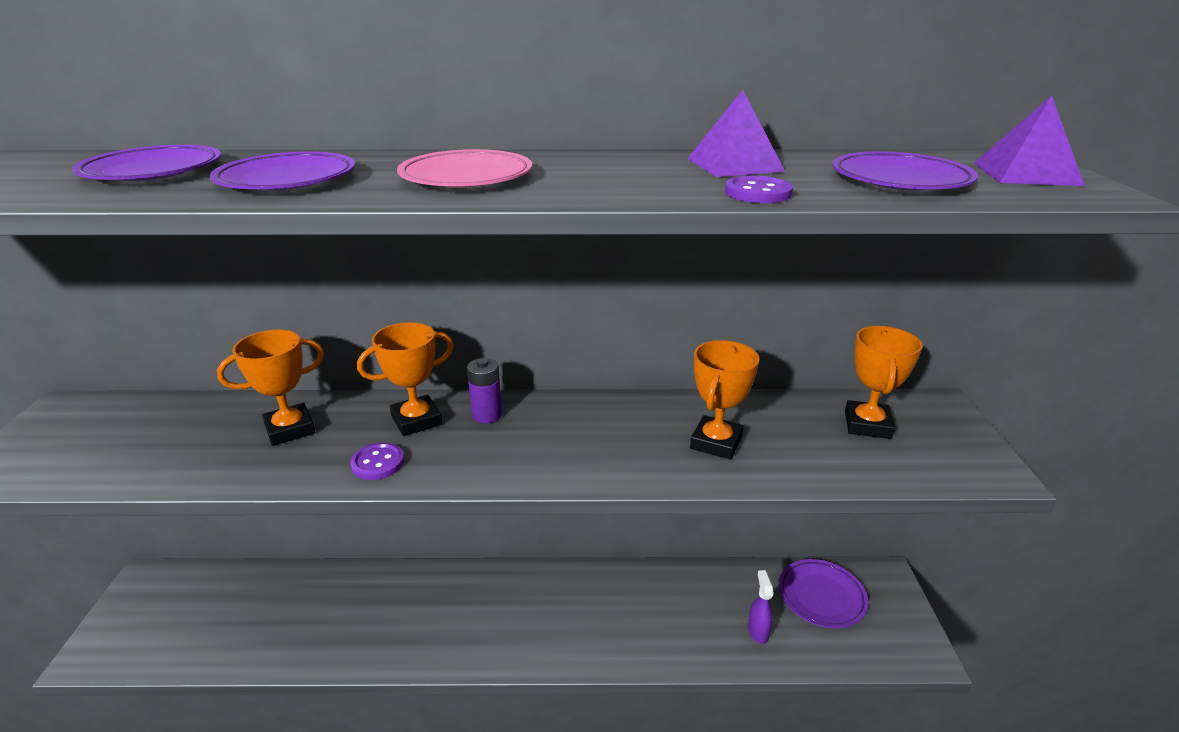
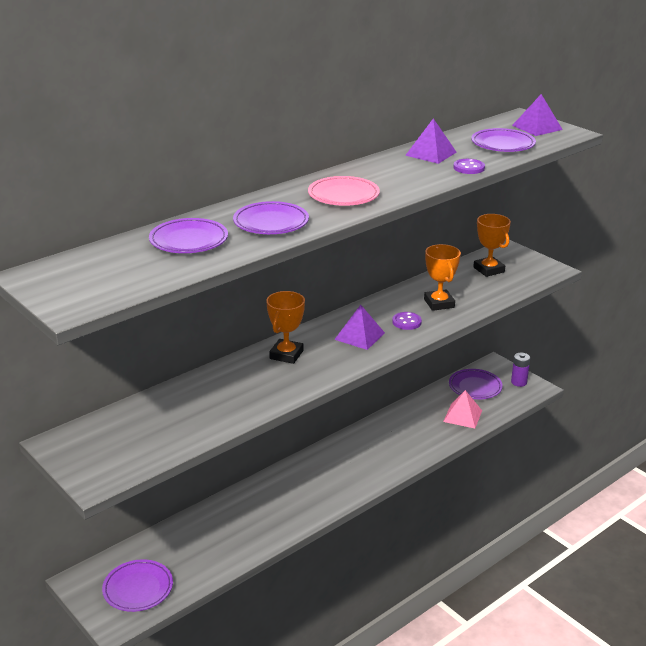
camera: 40 degrees left, 0 degrees up
orange trophy [217,330,324,446] -> none
purple button [350,442,404,480] -> purple button moved to [392,312,422,330]
purple battery [467,358,502,423] -> purple battery moved to [511,353,530,387]
purple spray bottle [748,570,774,644] -> pink pyramid [443,390,482,428]
none -> purple plate [102,559,173,612]
none -> purple pyramid [334,305,385,350]

